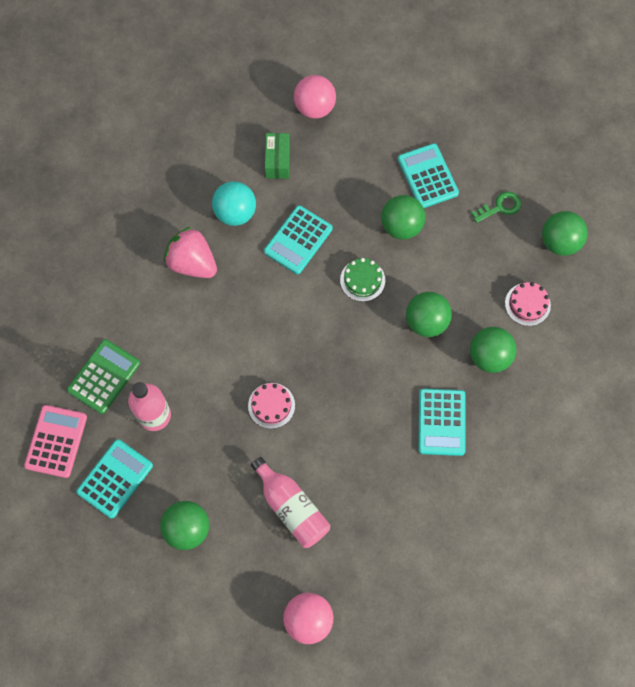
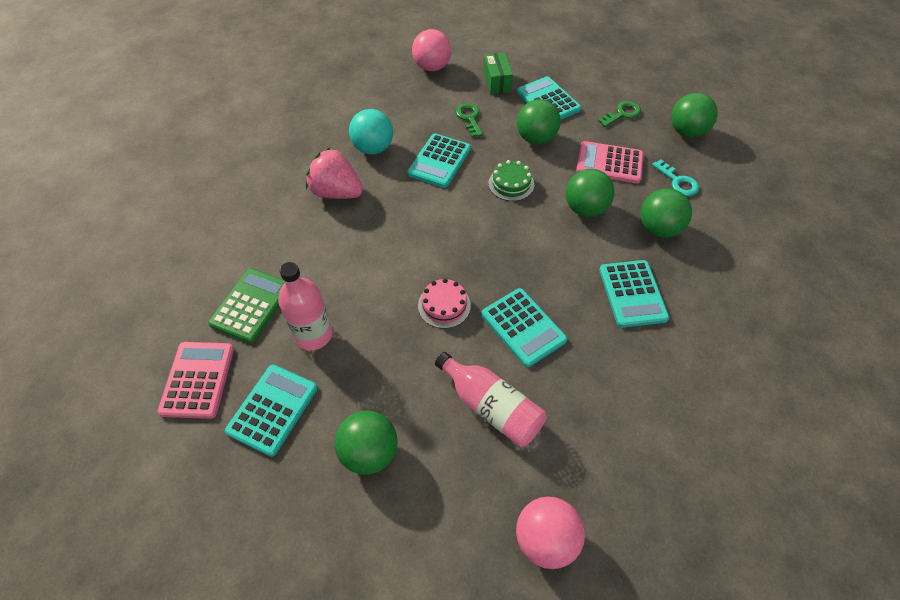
camera: 10 degrees left, 15 degrees down
green box [265,133,290,179] -> green box moved to [484,53,513,94]
pink cake [505,282,551,326] -> turquoise key [652,159,699,196]
none -> green key [455,103,483,137]
none -> turquoise calculator [481,288,567,367]
none -> pink calculator [576,141,644,183]

